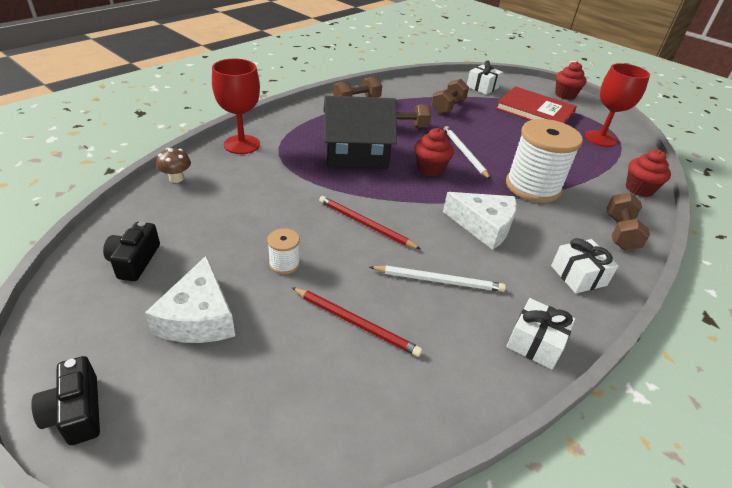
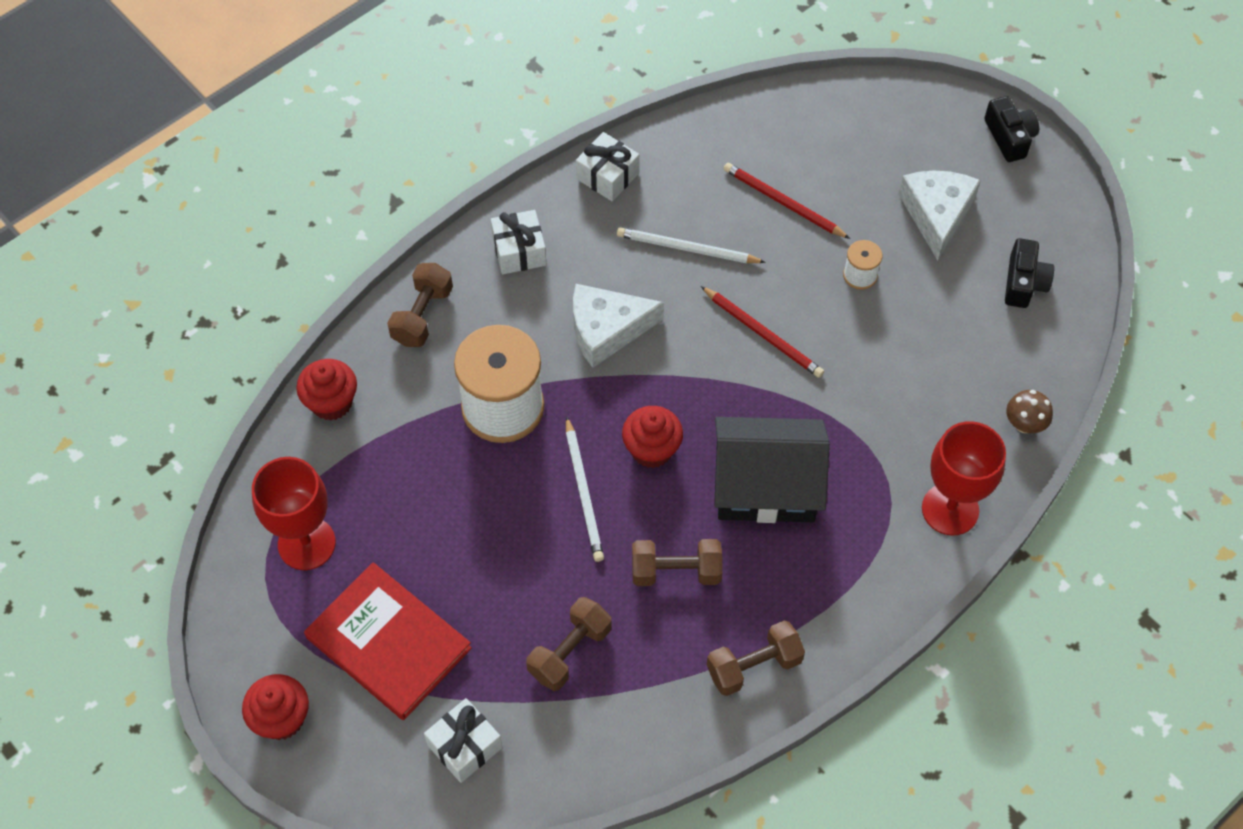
camera: 170 degrees left, 20 degrees up
white cheese [443,192,517,250] -> white cheese turned 45 degrees counterclockwise [573,284,664,368]

